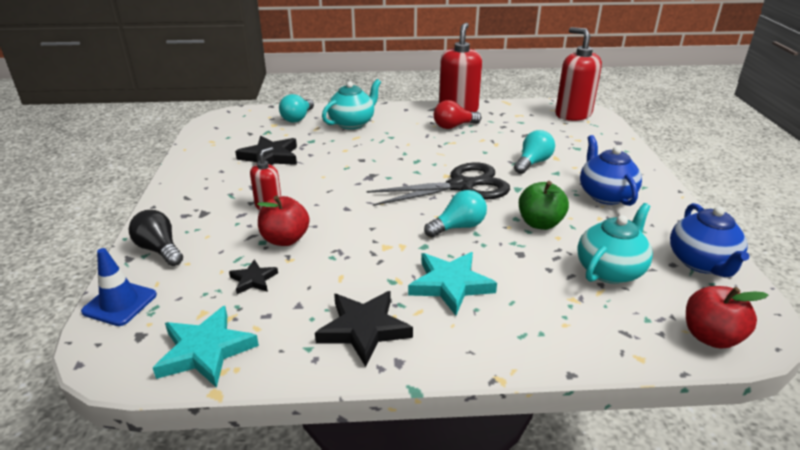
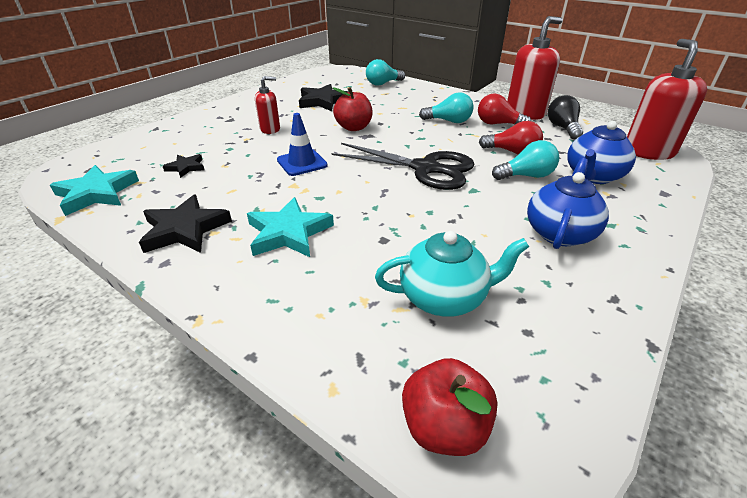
camera: 40 degrees right, 5 degrees up
blue traffic cone [81,248,157,326] -> blue traffic cone moved to [277,113,328,176]
black light bulb [129,210,183,266] -> black light bulb moved to [548,95,583,139]
red apple [257,195,309,246] -> red apple moved to [333,87,373,131]
turquoise teapot [322,79,381,129] -> none
turquoise light bulb [424,190,487,237] -> turquoise light bulb moved to [419,92,473,123]
green apple [519,181,569,230] -> none
blue teapot [670,203,750,277] -> blue teapot moved to [567,121,636,184]
none -> red light bulb [479,121,543,154]

